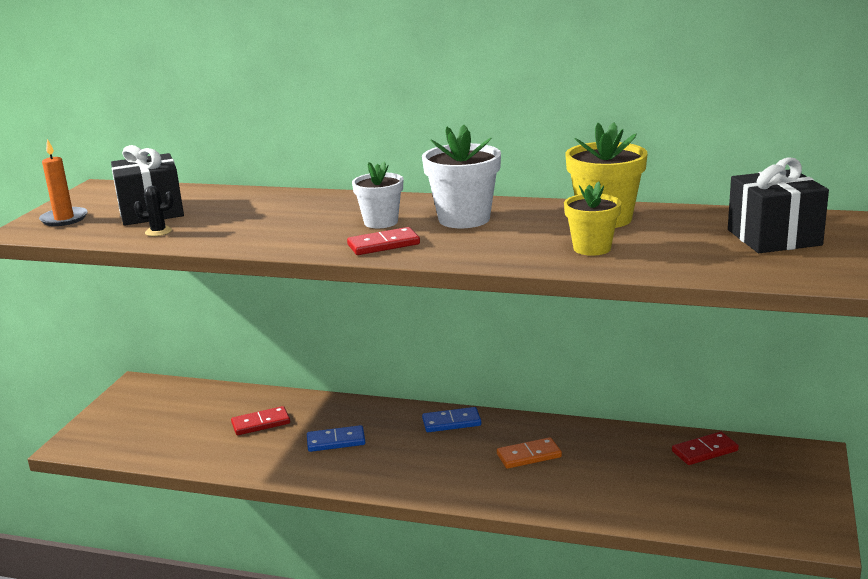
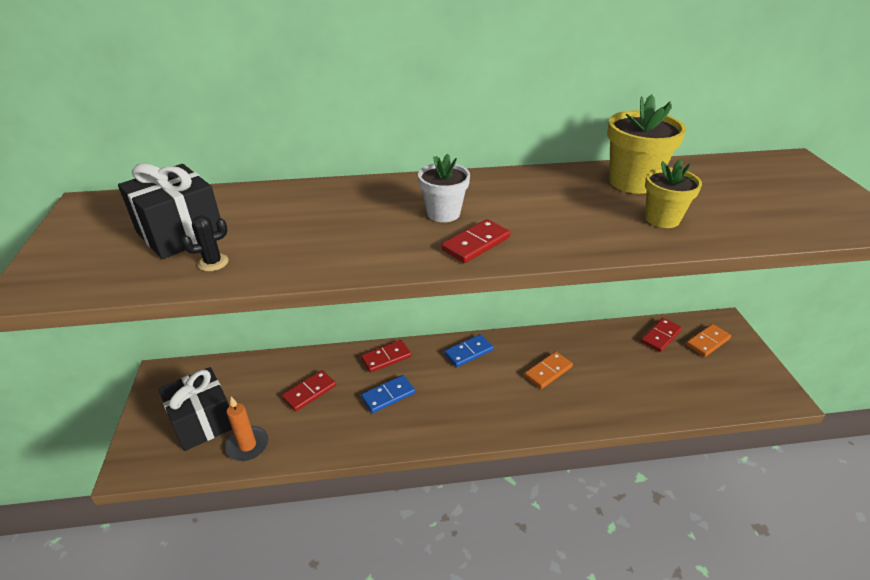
camera: 25 degrees left, 15 degrees up
orange candle [39,139,88,226] -> orange candle moved to [225,397,268,461]
white flower pot [422,125,501,228] -> none
black gift [728,157,829,253] -> black gift moved to [158,367,232,451]
none -> red domino [361,340,411,373]
none -> orange domino [686,324,731,357]

